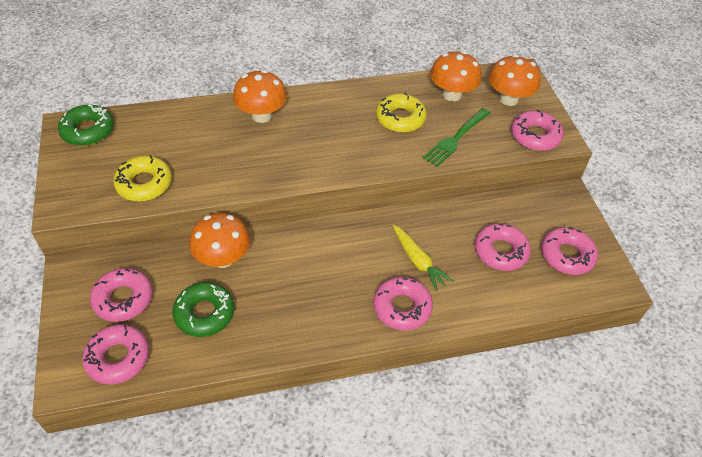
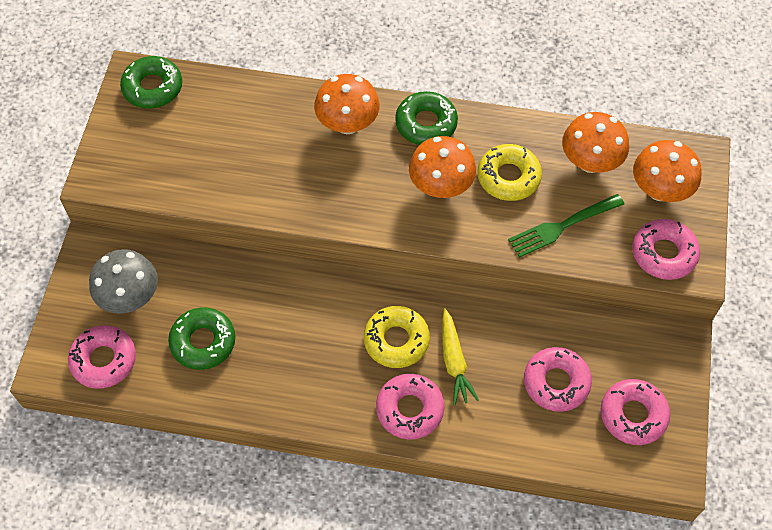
camera: 25 degrees right, 10 degrees up
pink donut [90,268,153,322] -> grey mushroom [89,249,158,314]
yellow donut [113,155,172,202] -> yellow donut moved to [364,306,430,368]
orange mushroom [189,213,250,268] -> orange mushroom moved to [409,136,476,198]
none -> green donut [395,91,458,145]

